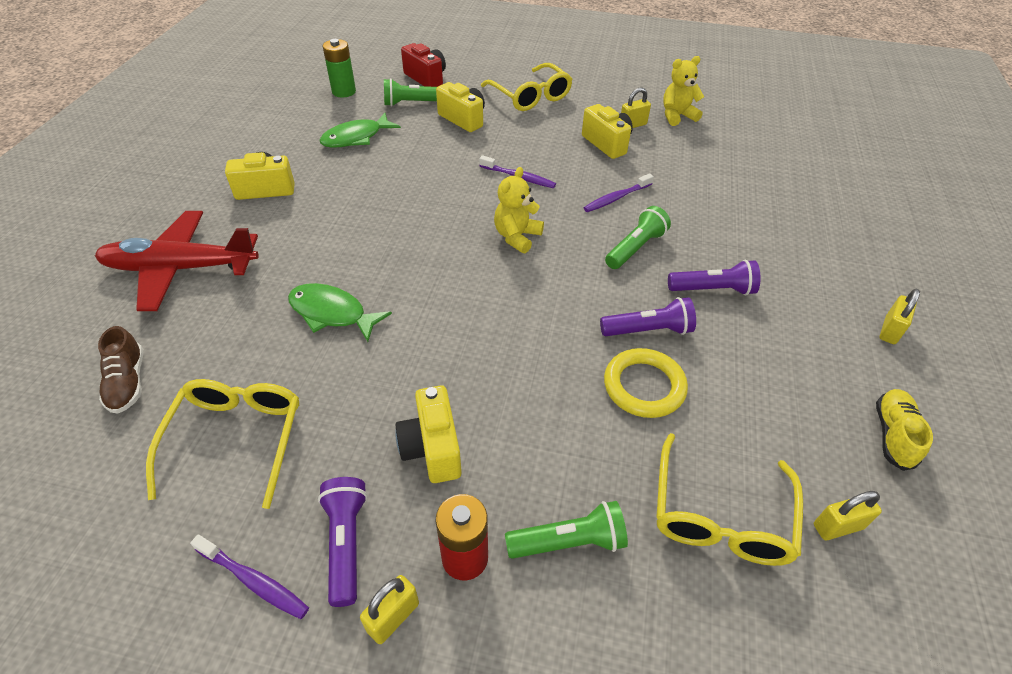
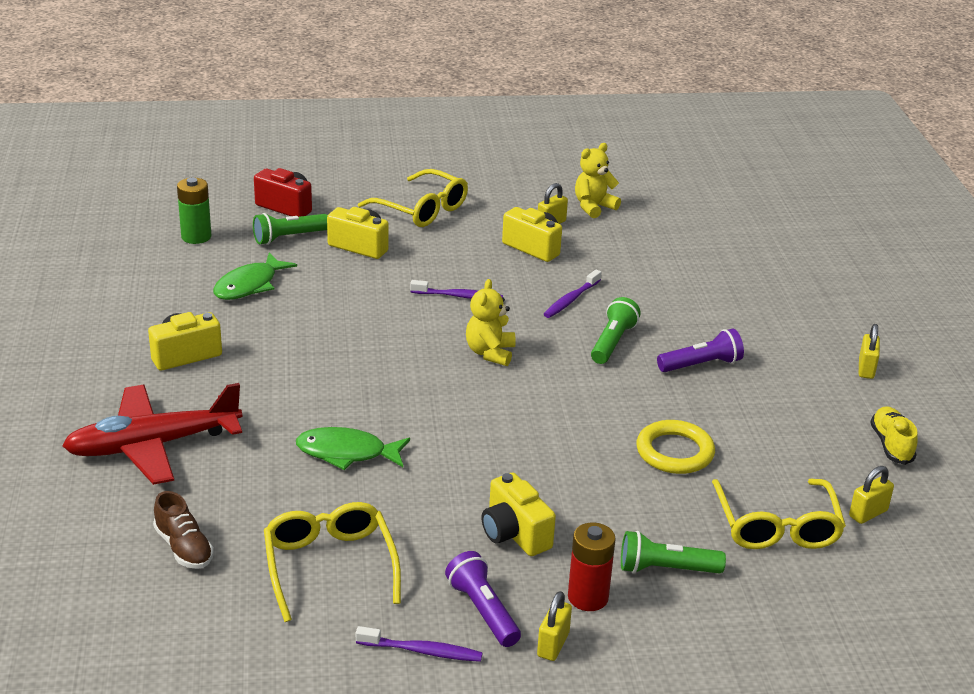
camera: 20 degrees left, 15 degrees down
green flashlight [505,501,628,559] -> green flashlight turned 150 degrees counterclockwise [621,531,726,574]
purple flashlight [600,297,696,336] -> none

